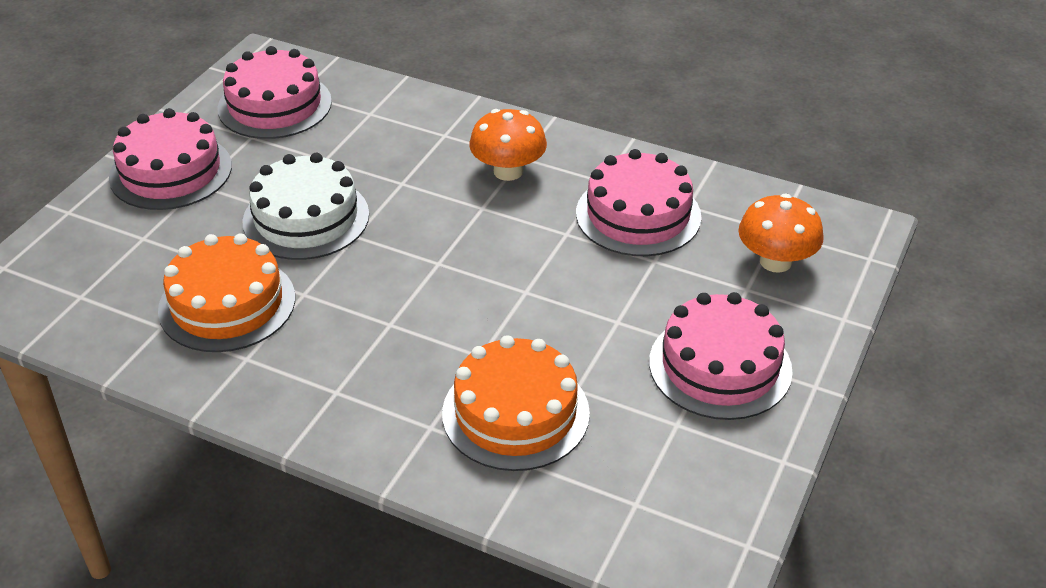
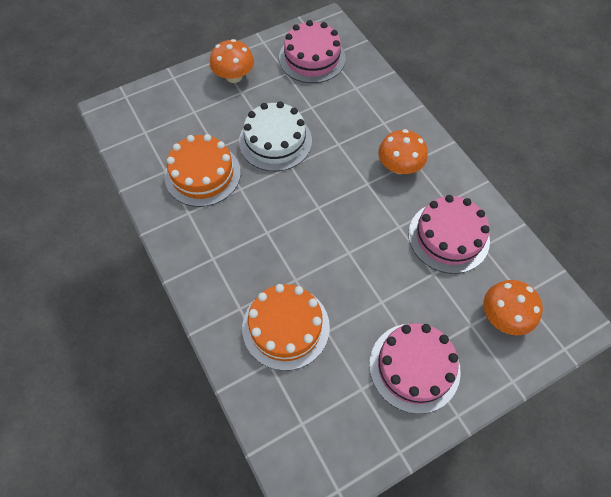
camera: 35 degrees right, 20 degrees up
pink cake [109,108,232,210] -> orange mushroom [210,39,254,83]

